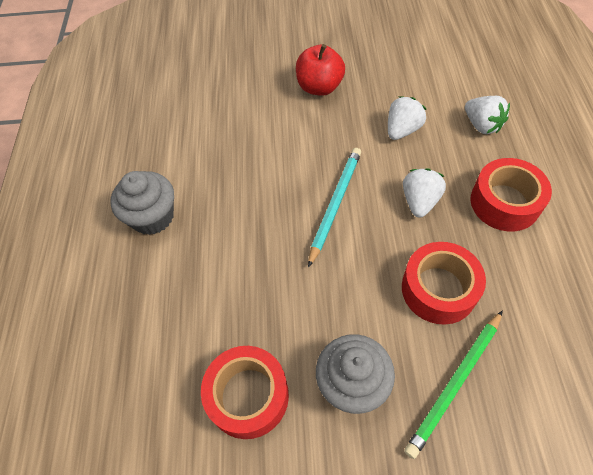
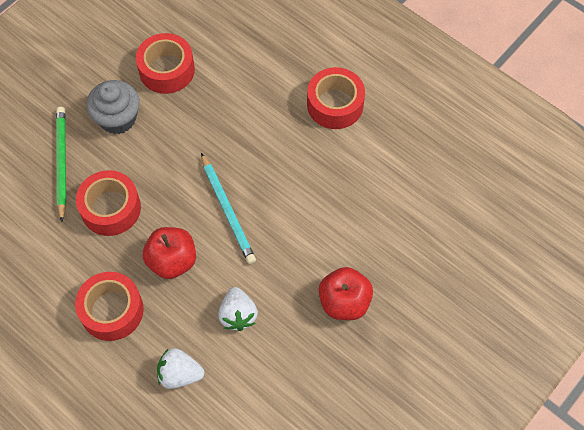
camera: 130 degrees right, 5 degrees up
grey cupcake [110,171,174,235] -> red tape [307,67,365,129]
white strawberry [403,168,446,218] -> red apple [143,227,196,279]

